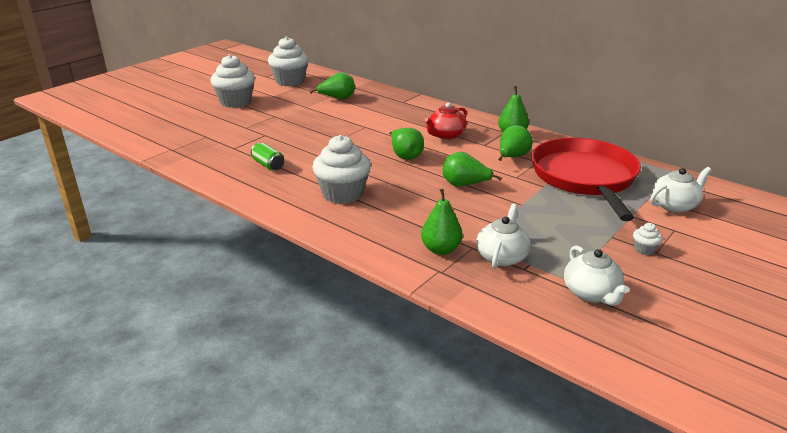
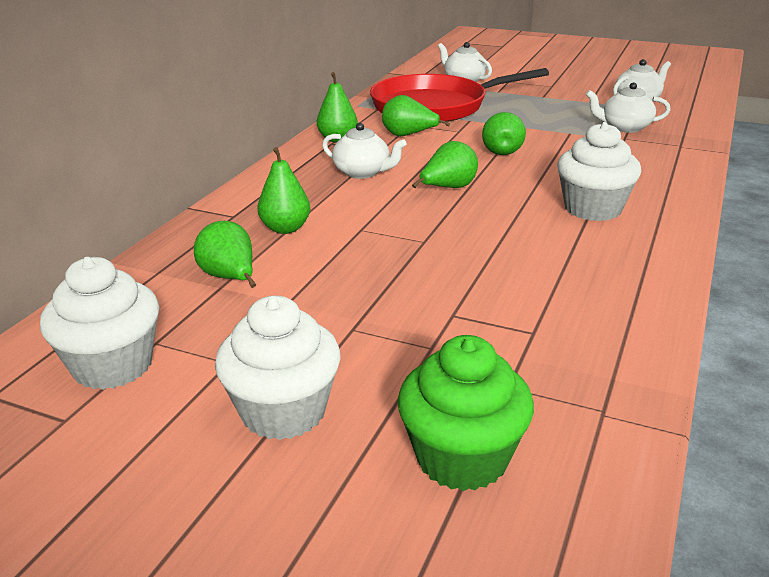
camera: 105 degrees left, 0 degrees up
green can [251,143,284,171] -> none
green pear [421,189,463,255] -> green pear moved to [257,147,310,234]
red teapot [424,102,467,140] -> white teapot [322,123,407,179]
white cupcake [633,223,662,255] -> none
none -> green cupcake [397,335,534,491]

